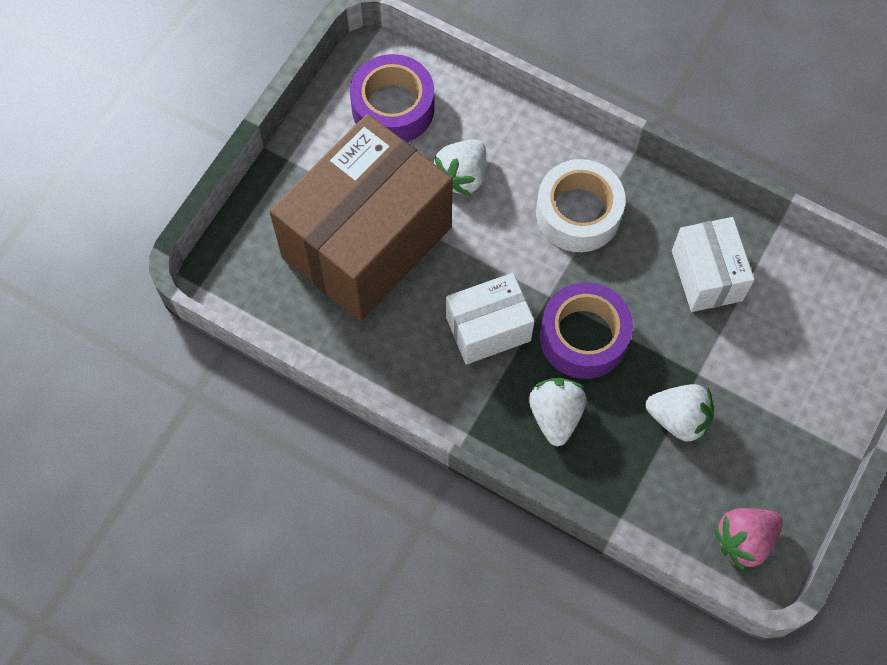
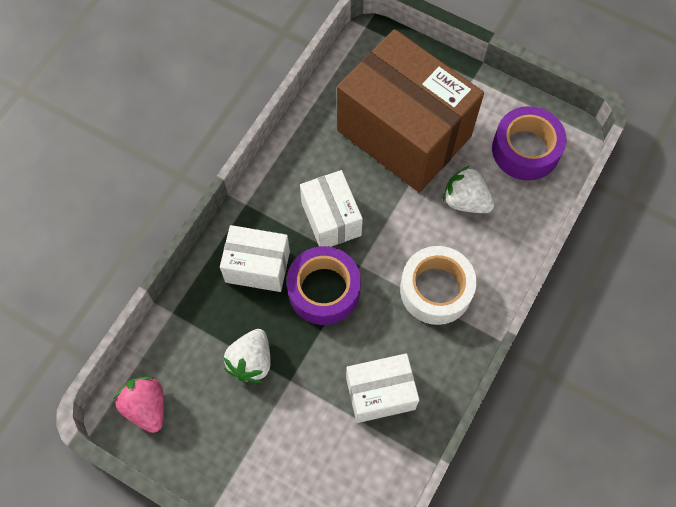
camera: 90 degrees right, 0 degrees up
white strawberry [529,378,587,447] -> white box [220,225,290,292]

